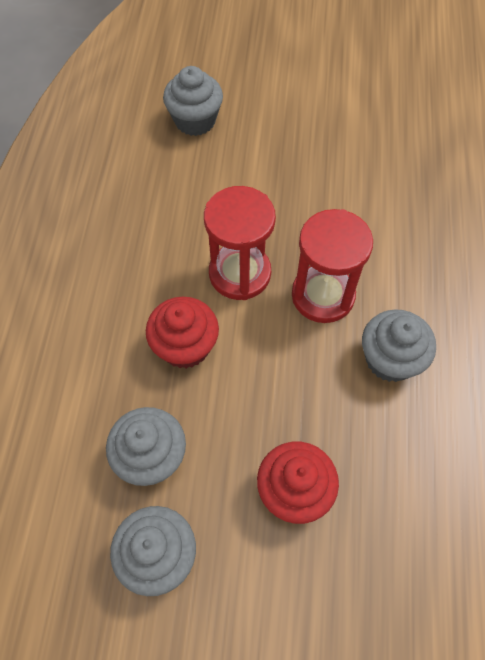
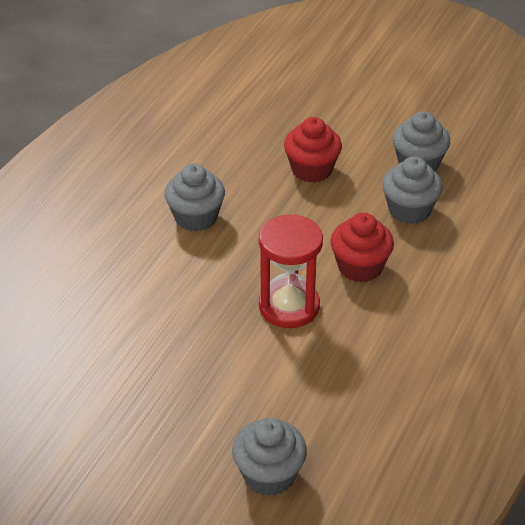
camera: 160 degrees left, 20 degrees down
red hourglass [292,209,373,323] -> none

